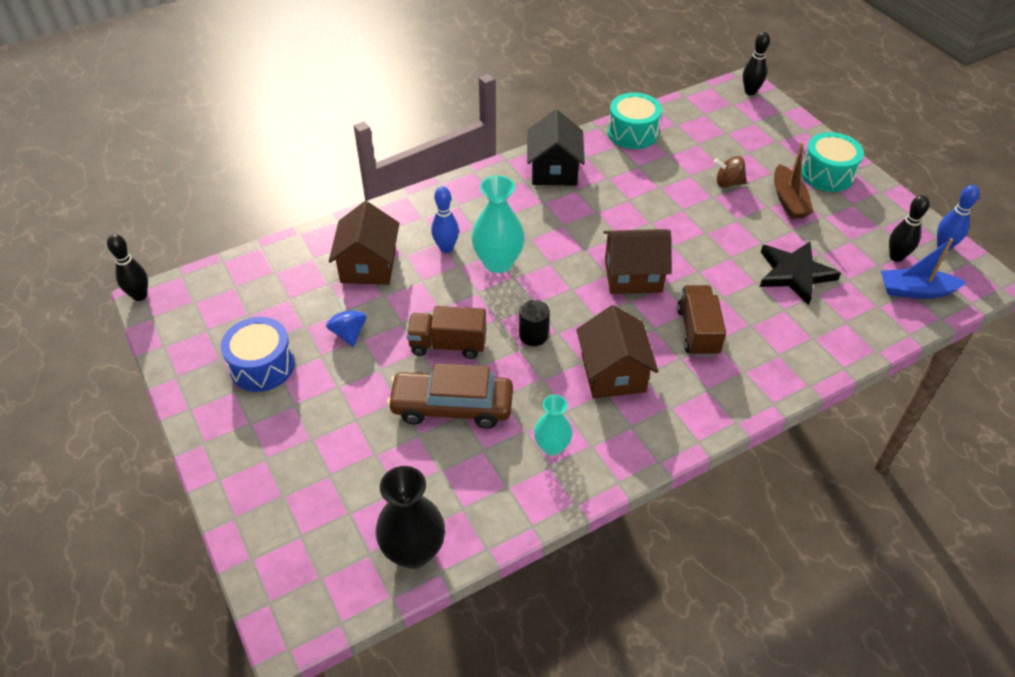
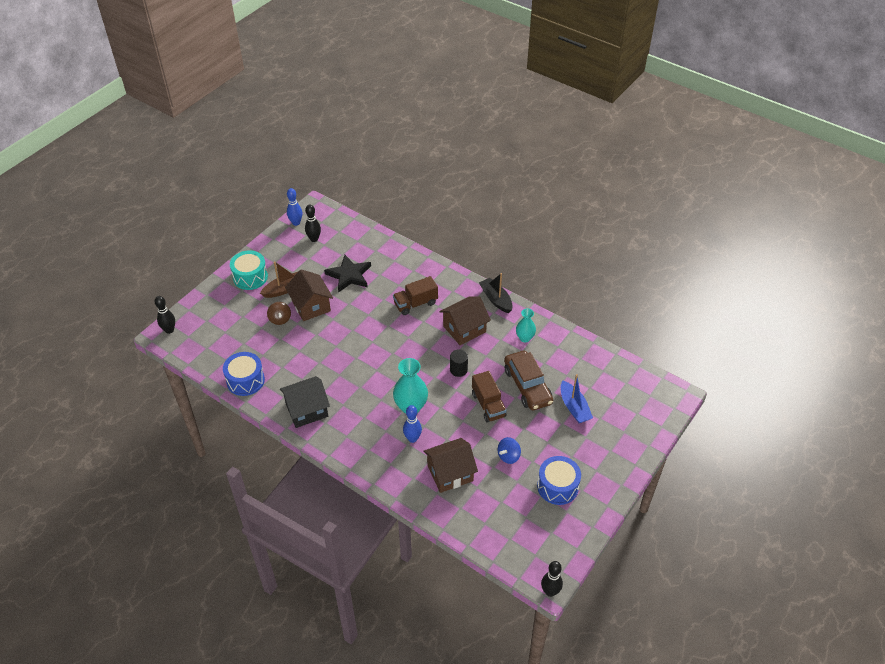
camera: 115 degrees left, 0 degrees up
black vase [376,466,445,569] -> none
brown house [603,229,672,294] -> brown house moved to [285,269,333,321]
turquoise drum [608,93,662,149] -> blue drum [223,352,265,396]
blue boat [881,238,967,299] -> blue boat moved to [561,374,593,423]
none -> black boat [479,273,513,313]

